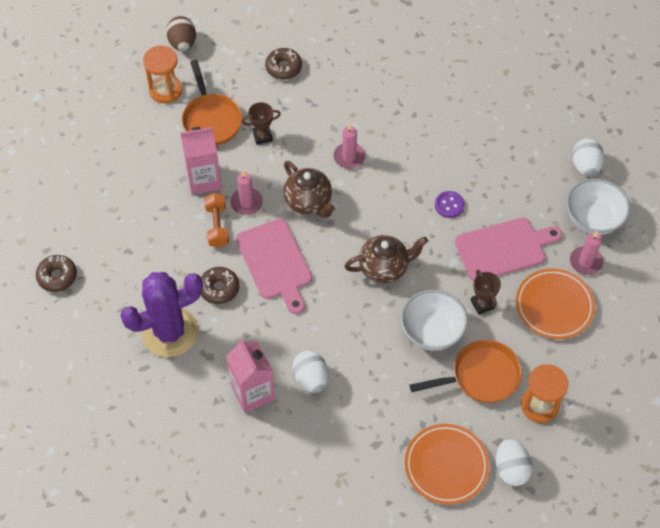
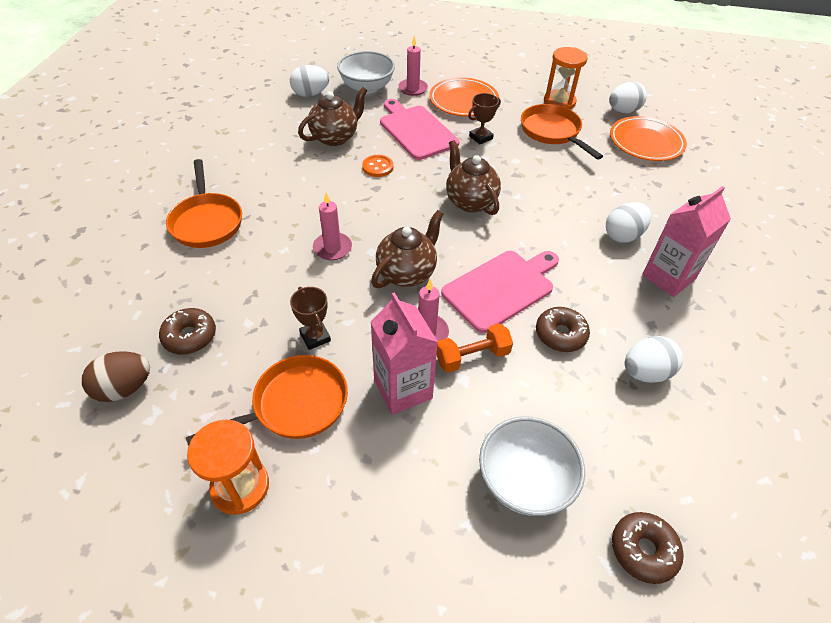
camera: 105 degrees left, 10 degrees down
purple cactus [120,272,203,357] -> white egg [625,336,683,383]
brown egg [166,16,196,51] -> brown egg moved to [82,351,150,402]
white bowl [401,290,468,351] -> white bowl moved to [479,417,585,516]
purple button [435,191,465,218] -> orange button [362,155,393,177]
none -> orange pan [166,159,242,248]
none -> brown teapot [298,87,367,146]

